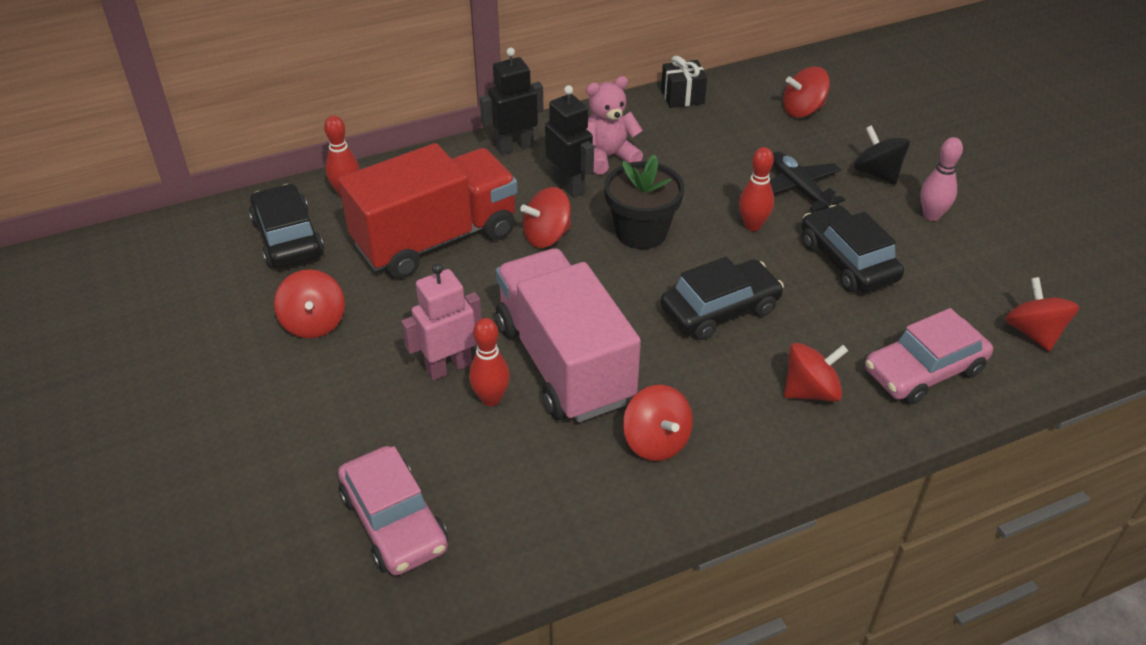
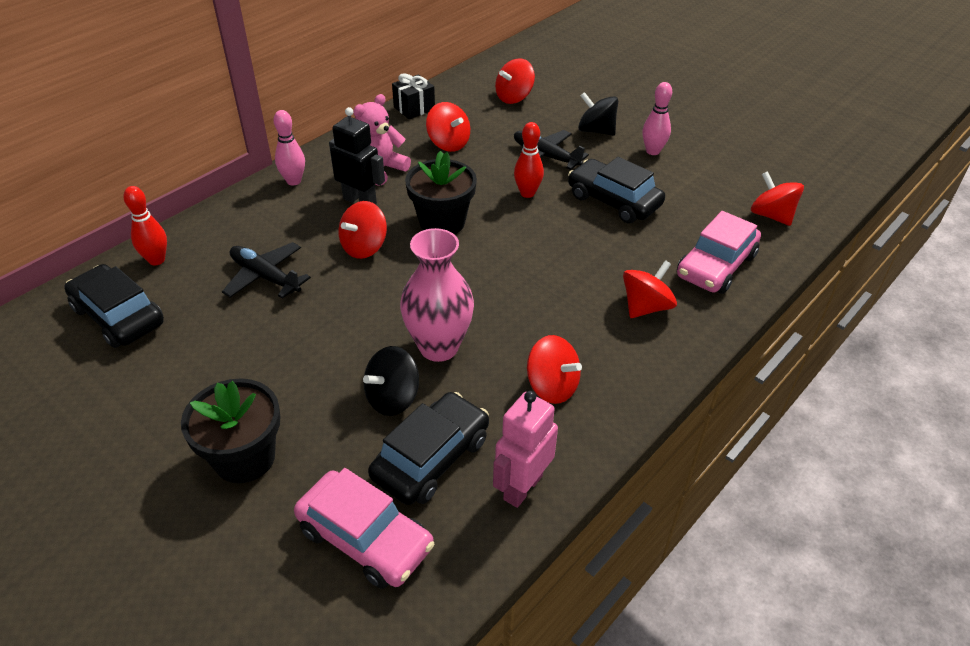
camera: 25 degrees left, 0 degrees up
red spinning top [274,269,345,338] -> red spinning top moved to [426,102,470,152]
red truck [338,143,518,279] -> black plane [222,242,311,299]
pink robot [401,263,482,380] -> pink robot moved to [493,391,558,508]
red bowling pin [469,318,510,406] -> black spinning top [363,346,419,416]
black robot [480,48,544,155] -> pink bowling pin [274,110,305,185]
pink truck [496,248,641,422] -> pink vase [400,228,474,362]
black car [660,257,784,340] -> black car moved to [368,392,489,505]
none -> black flower pot [181,378,281,483]

